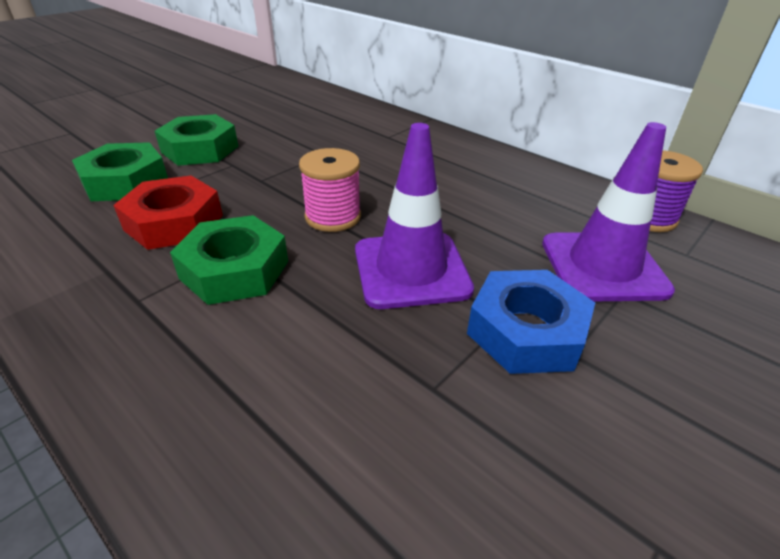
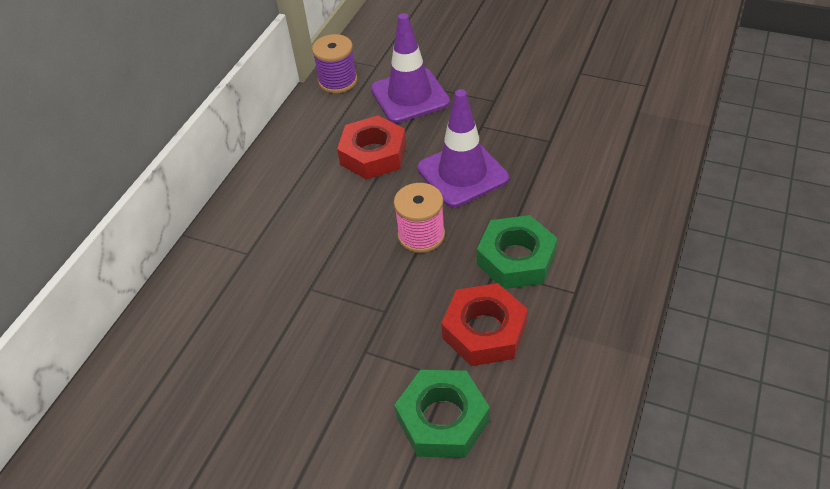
camera: 105 degrees left, 10 degrees up
green nut [155,114,238,166] -> none
blue nut [467,270,595,374] -> none
none -> red nut [337,115,406,180]

